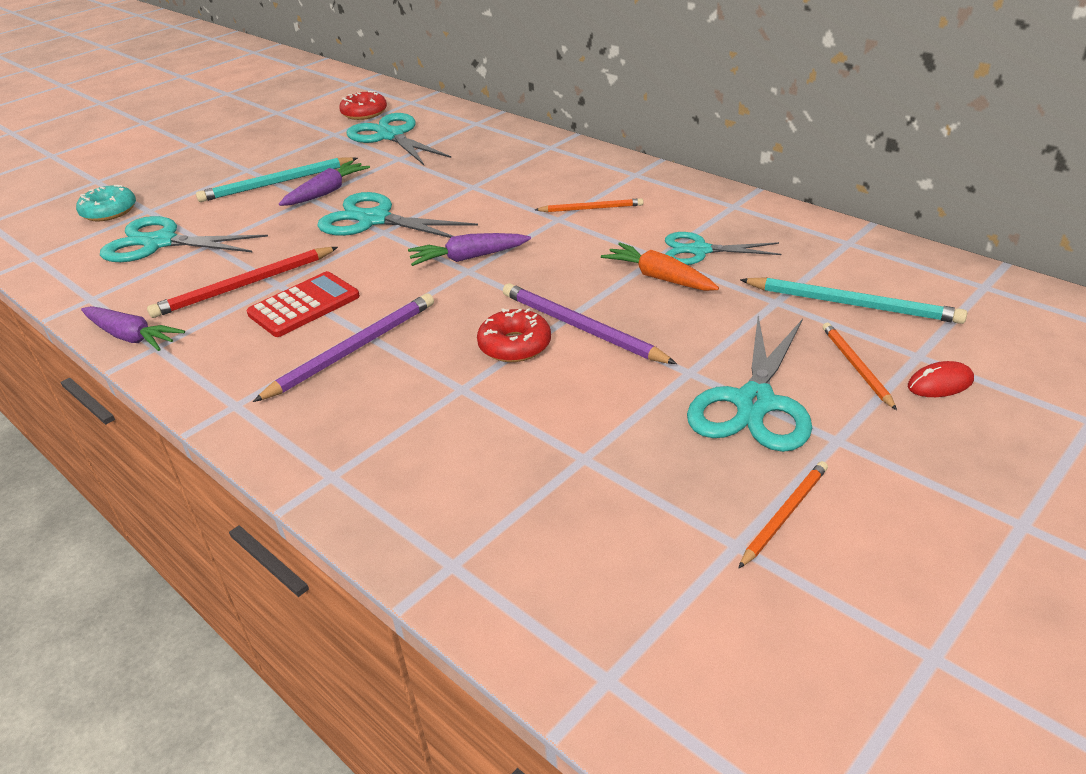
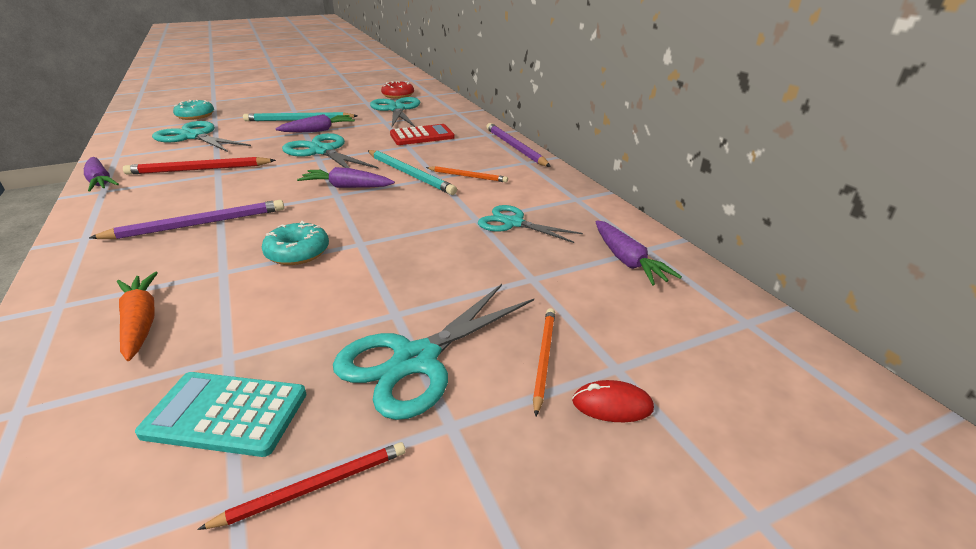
camera: 20 degrees right, 5 degrees down
red calculator [247,271,360,337] -> red calculator moved to [390,124,455,145]
red donut [477,308,551,362] -> turquoise donut [262,221,329,265]
purple pencil [503,283,677,364] -> purple pencil moved to [486,123,551,167]
orange carrot [601,242,719,291] -> orange carrot moved to [117,272,158,361]
orange pencil [739,461,828,568] -> red pencil [197,442,406,530]
turquoise pencil [740,277,967,324] -> turquoise pencil moved to [368,150,457,195]
none -> turquoise calculator [135,372,306,457]
none -> purple carrot [595,221,682,285]

